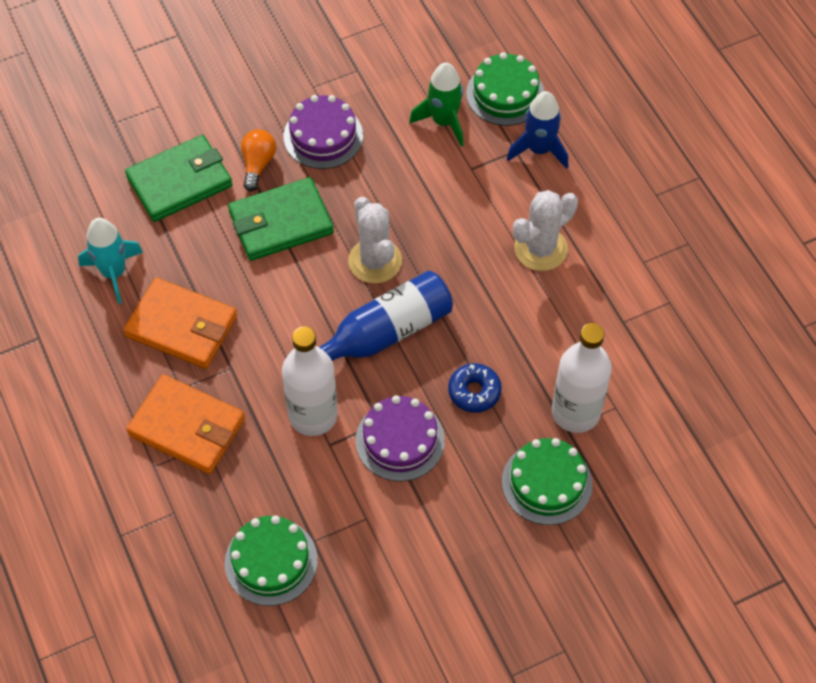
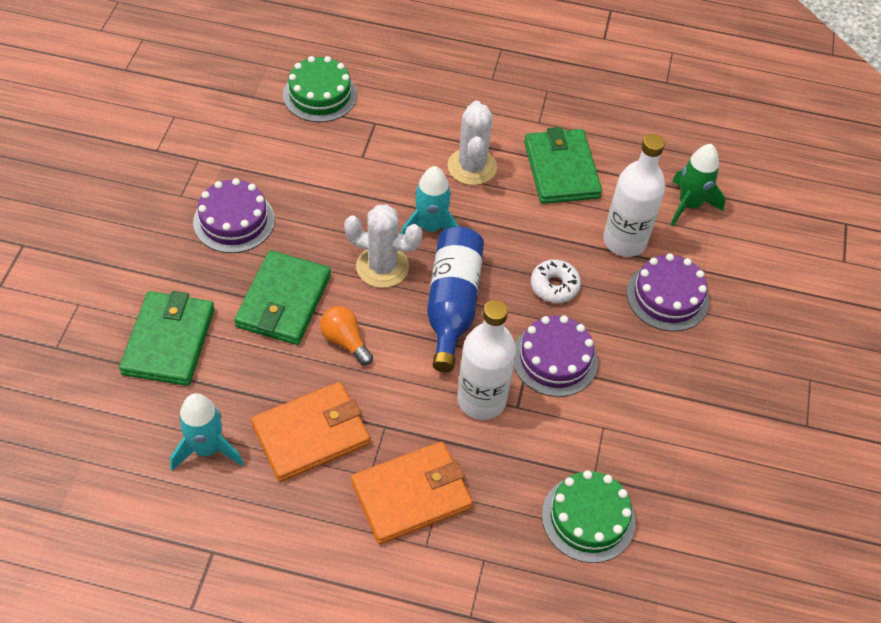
camera: 55 degrees left, 5 degrees down
orange light bulb [241,129,276,192] -> orange light bulb moved to [320,306,373,365]
green rocket [409,63,463,146] -> green rocket moved to [670,144,725,226]
blue donut [448,363,502,413] -> white donut [531,260,581,303]
green cake [502,438,592,525] -> purple cake [627,254,709,331]
blue rocket [507,91,568,169] -> none
none -> turquoise rocket [401,166,459,234]
none -> green wallet [524,127,602,204]

